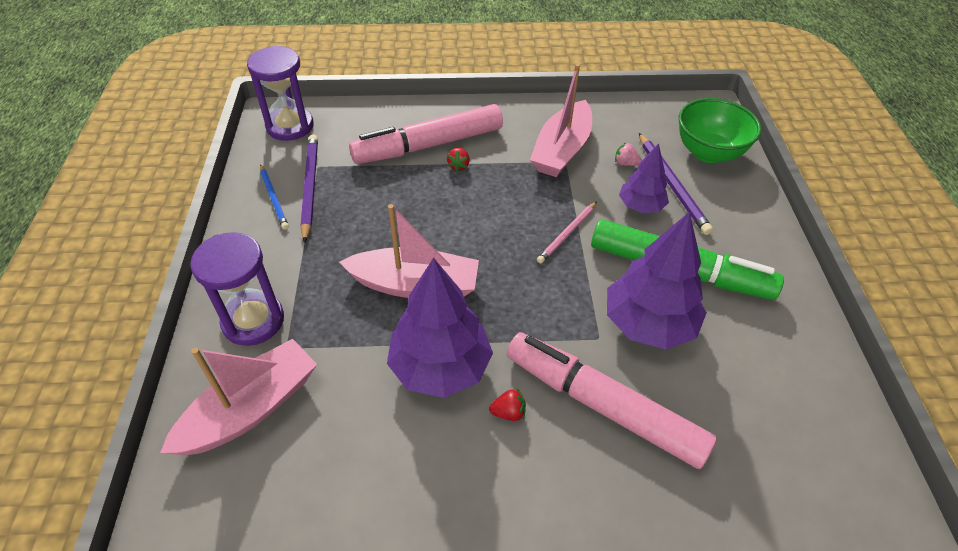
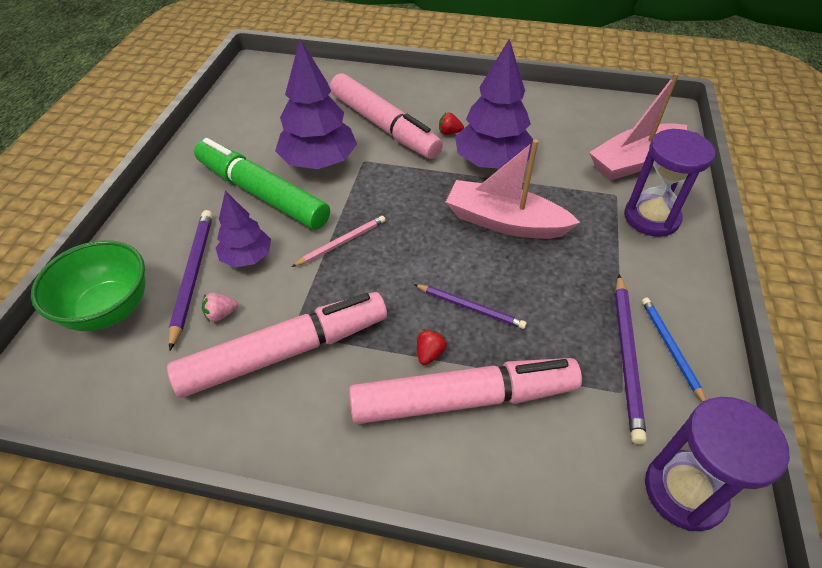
camera: 165 degrees left, 0 degrees up
pink boat [530,64,592,177] -> pink marker [167,292,387,398]
pink strawberry [615,142,642,166] -> pink strawberry turned 120 degrees clockwise [202,293,238,323]
none -> purple pencil [414,284,527,329]

